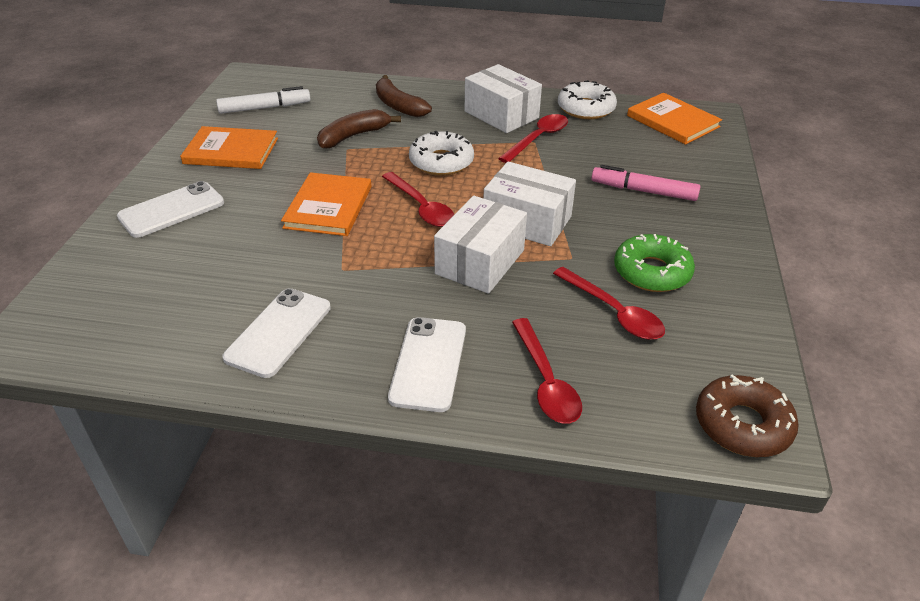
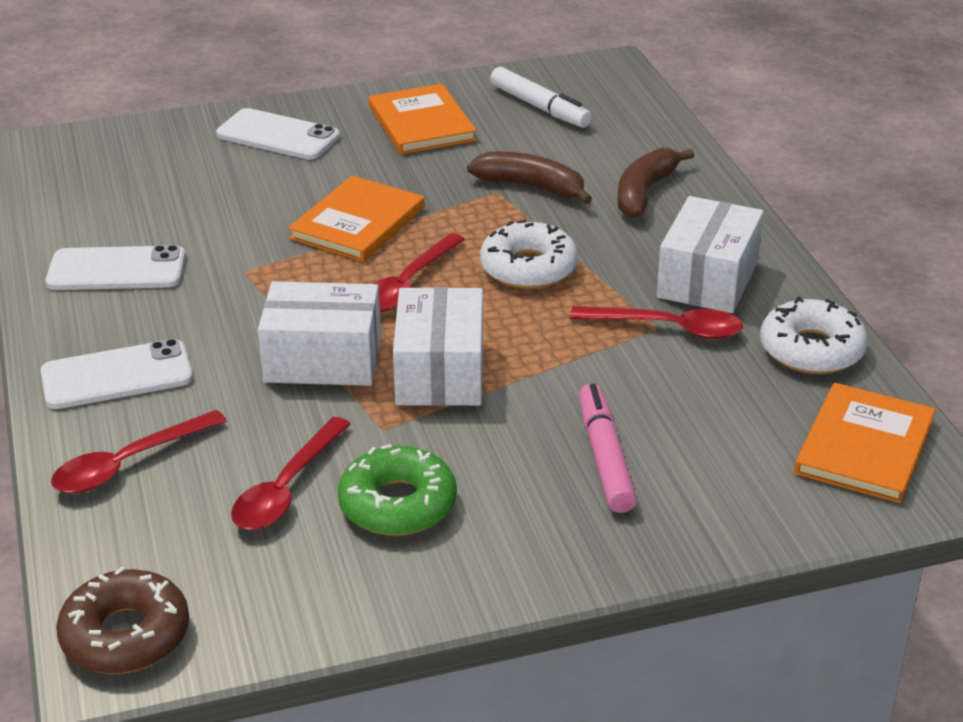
camera: 65 degrees right, 5 degrees down
orange book [281,172,371,236] -> orange book turned 45 degrees counterclockwise [288,175,424,262]

